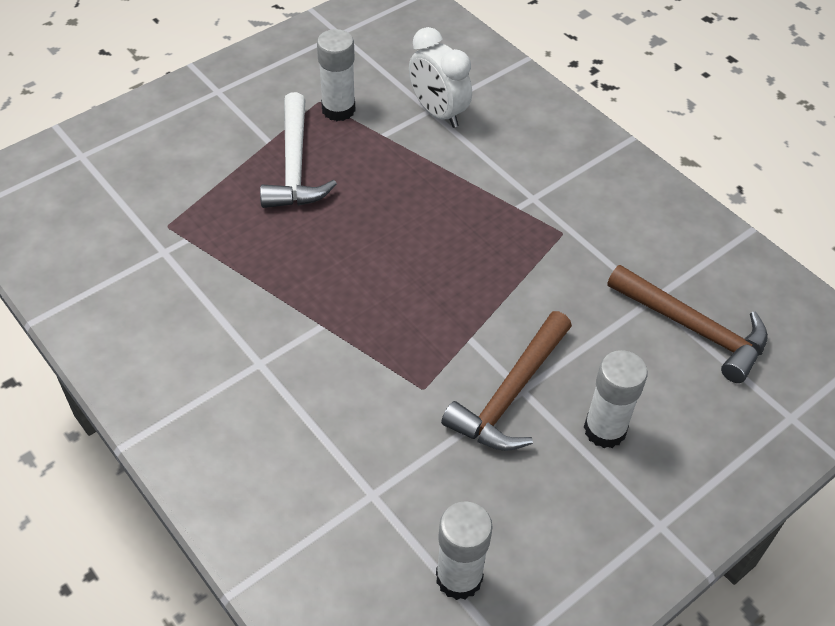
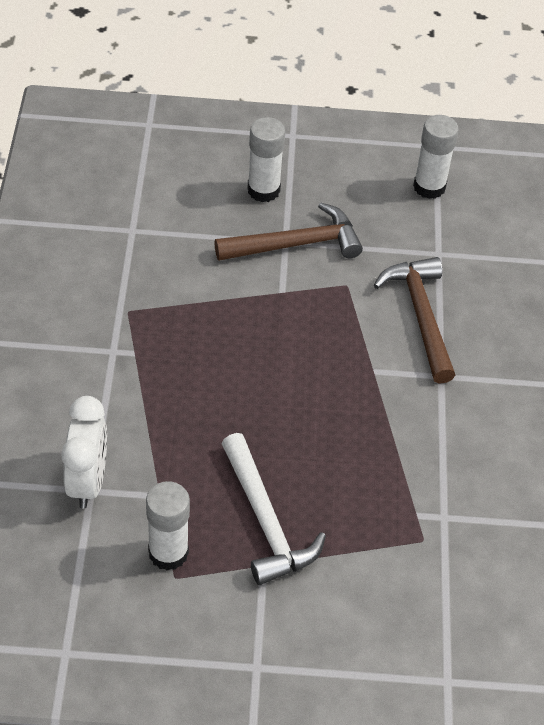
camera: 140 degrees left, 0 degrees up
white hammer [260,92,337,208] -> white hammer turned 120 degrees clockwise [222,433,326,585]
brown hammer [607,265,768,383] -> brown hammer moved to [374,257,455,384]

